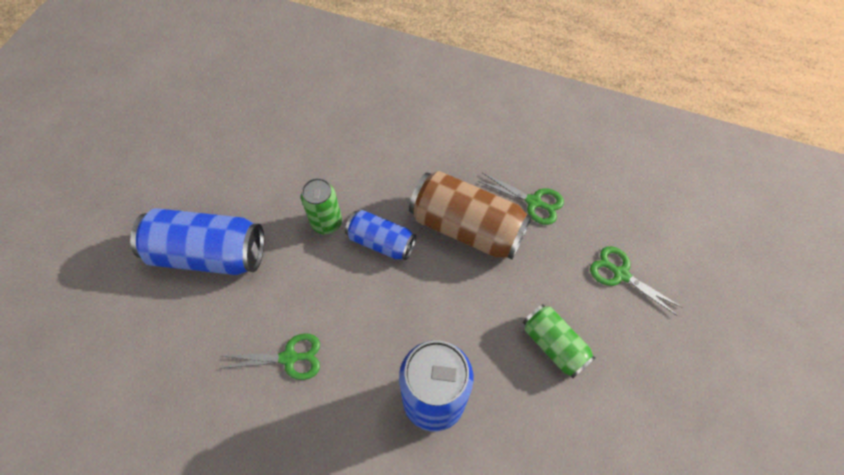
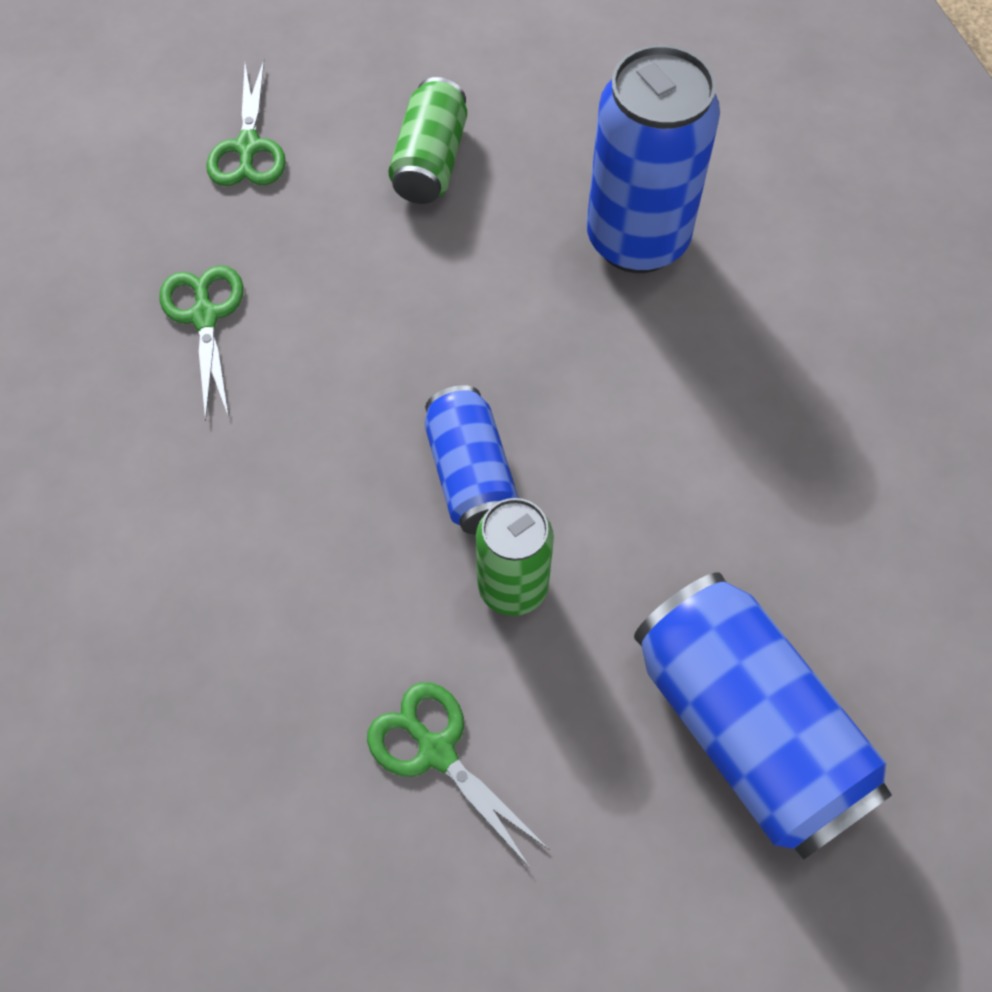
camera: 130 degrees left, 0 degrees up
green scissors [220,333,320,380] -> green scissors moved to [367,682,550,869]
brown can [409,171,532,260] -> none

